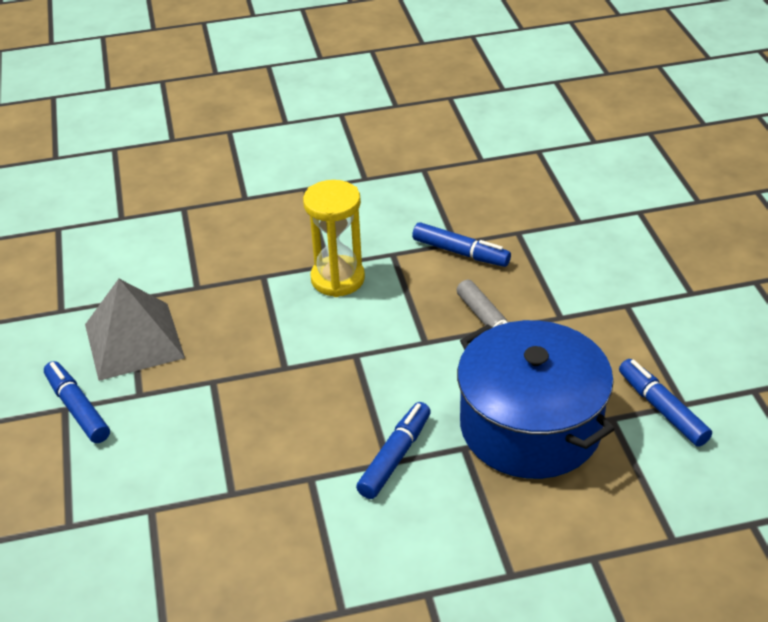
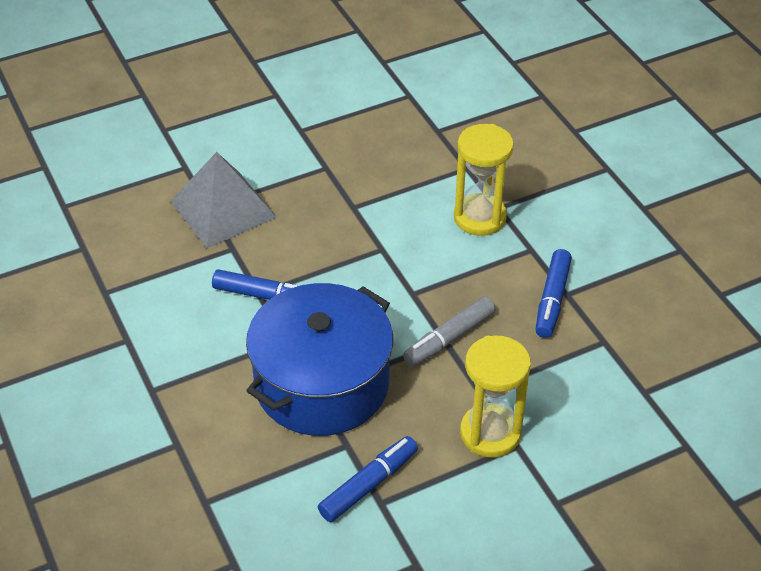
camera: 75 degrees right, 5 degrees up
blue marker [44,361,110,443] -> none
grey pyramid [85,279,185,381] -> grey pyramid moved to [171,152,277,248]
none -> yellow hourglass [460,335,531,458]

